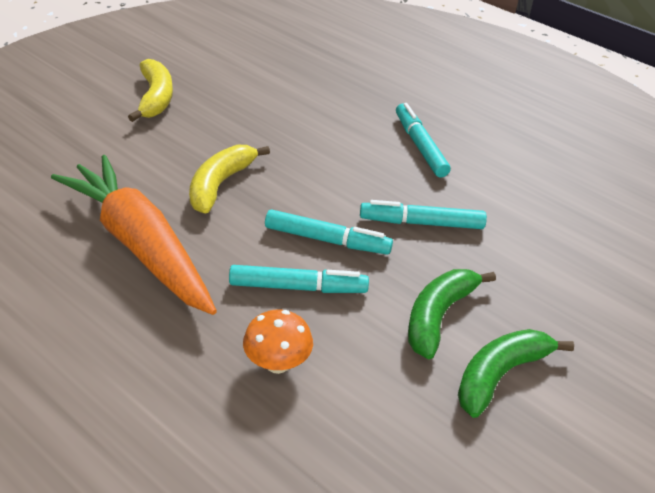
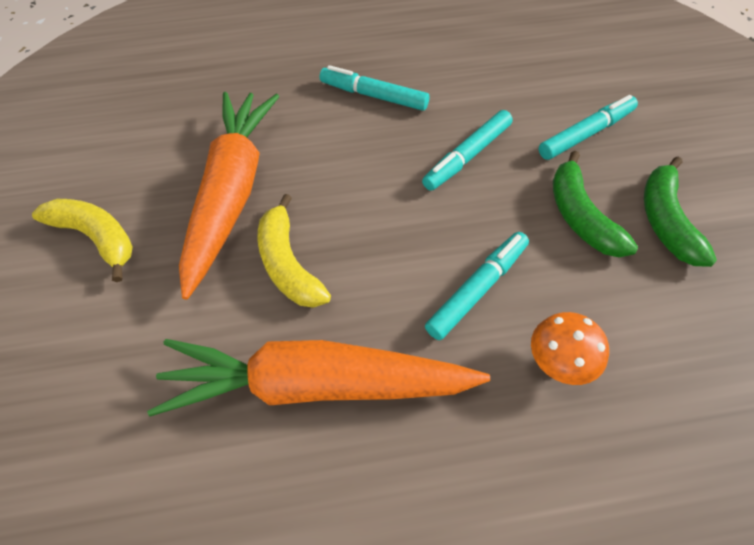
camera: 45 degrees left, 15 degrees up
turquoise marker [265,210,393,255] -> turquoise marker moved to [539,95,638,160]
none -> orange carrot [179,92,279,300]

